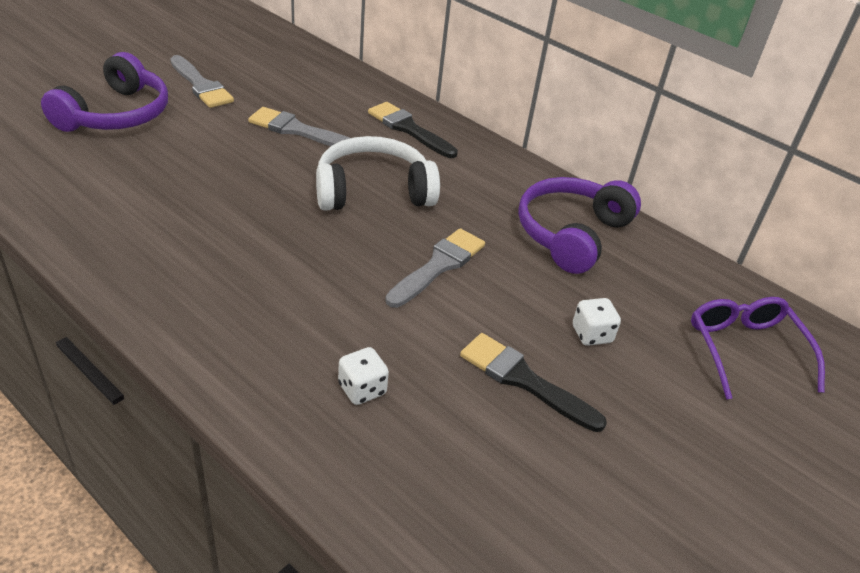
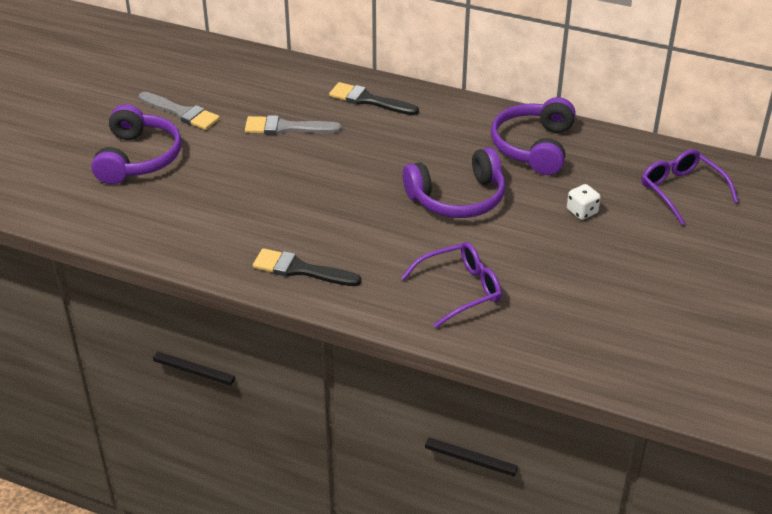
camera: 15 degrees left, 0 degrees up
white headphones [316,136,440,211] -> none
white dice [338,347,389,405] -> purple glasses [401,242,502,328]
grey brush [385,228,485,308] -> purple headphones [403,147,505,218]
black brush [460,333,607,432] -> black brush moved to [253,248,361,286]

